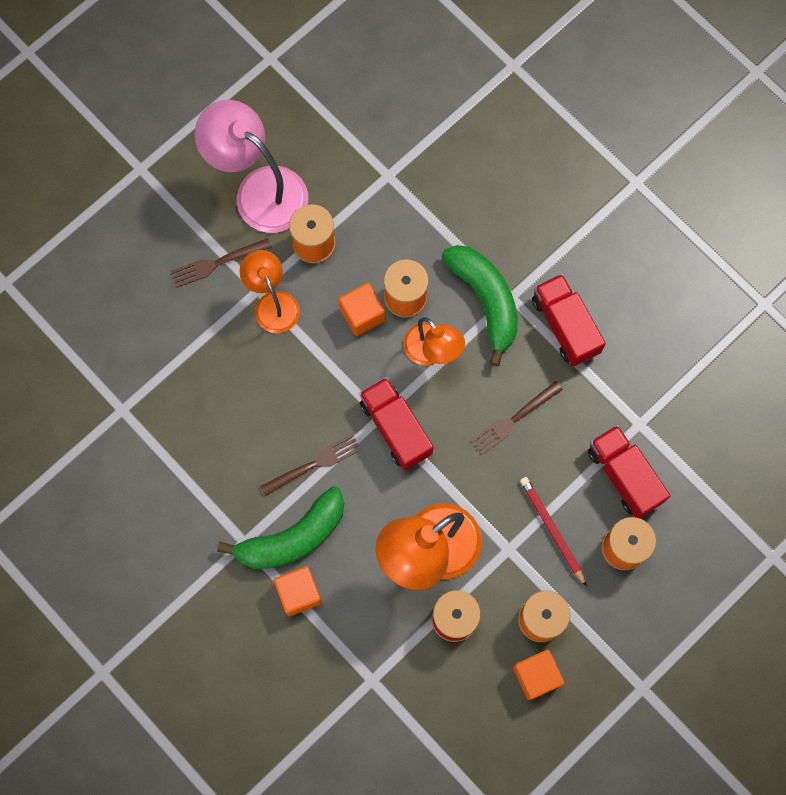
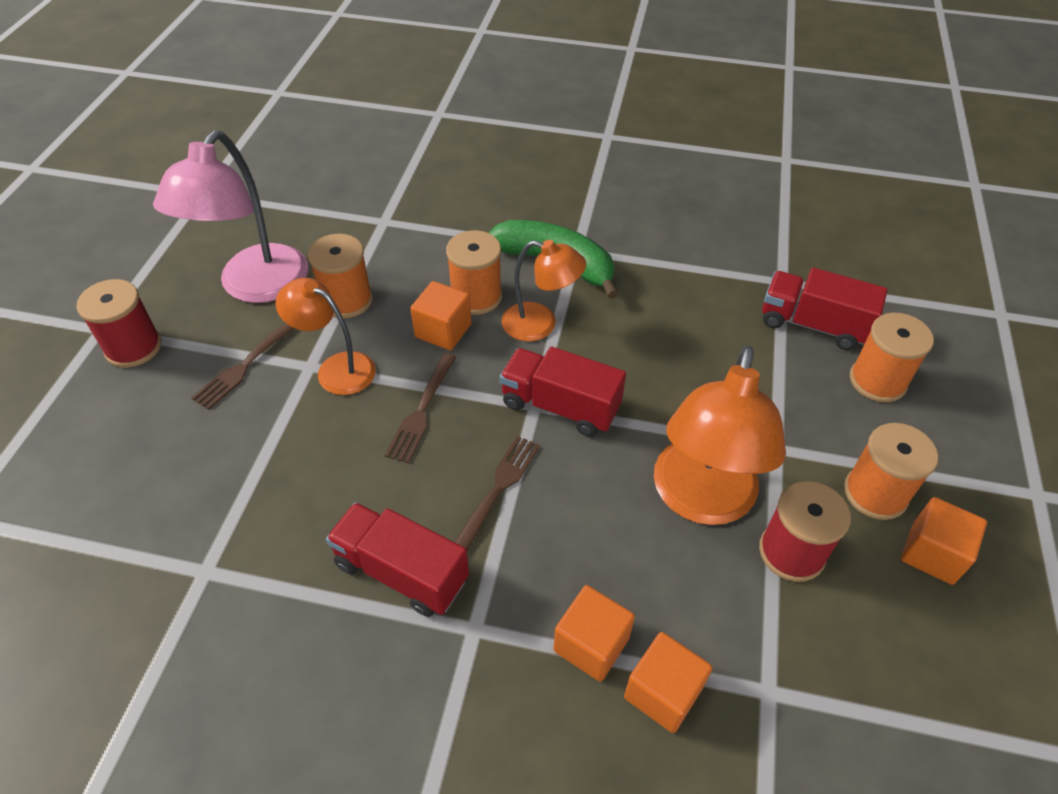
camera: 35 degrees left, 25 degrees down
pink lamp [195,100,308,233] -> pink lamp turned 75 degrees counterclockwise [153,130,308,303]
green banana [217,486,344,569] -> none
brown fork [471,381,563,456] -> brown fork moved to [385,353,456,463]
red pencil [520,477,587,587] -> none
red truck [532,274,606,366] -> red truck moved to [326,502,469,617]
none -> red spool [76,279,162,368]
none -> orange cube [624,632,713,733]

